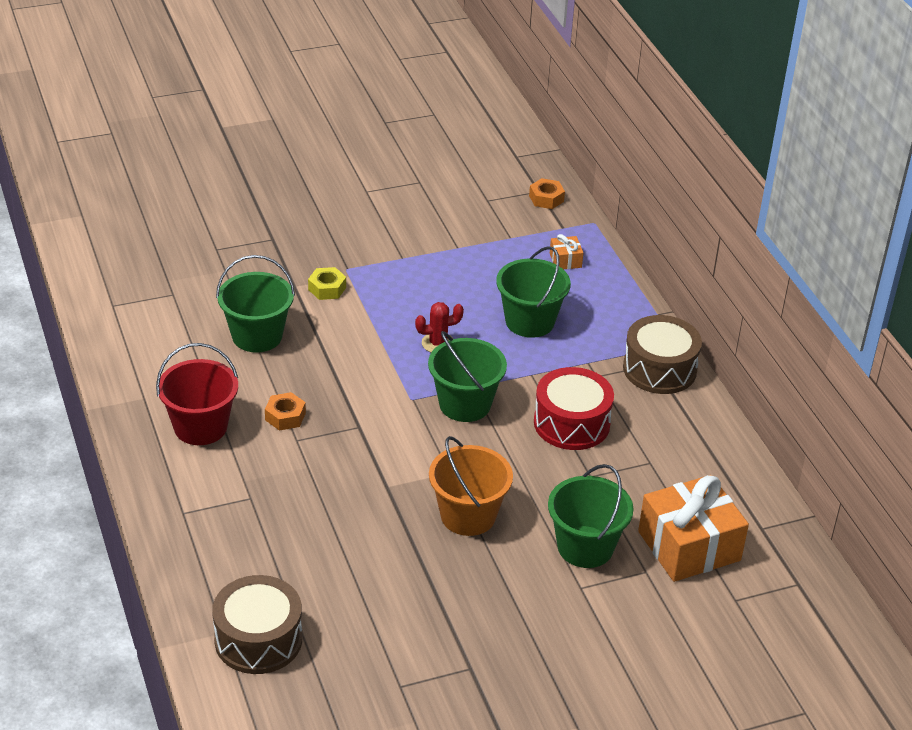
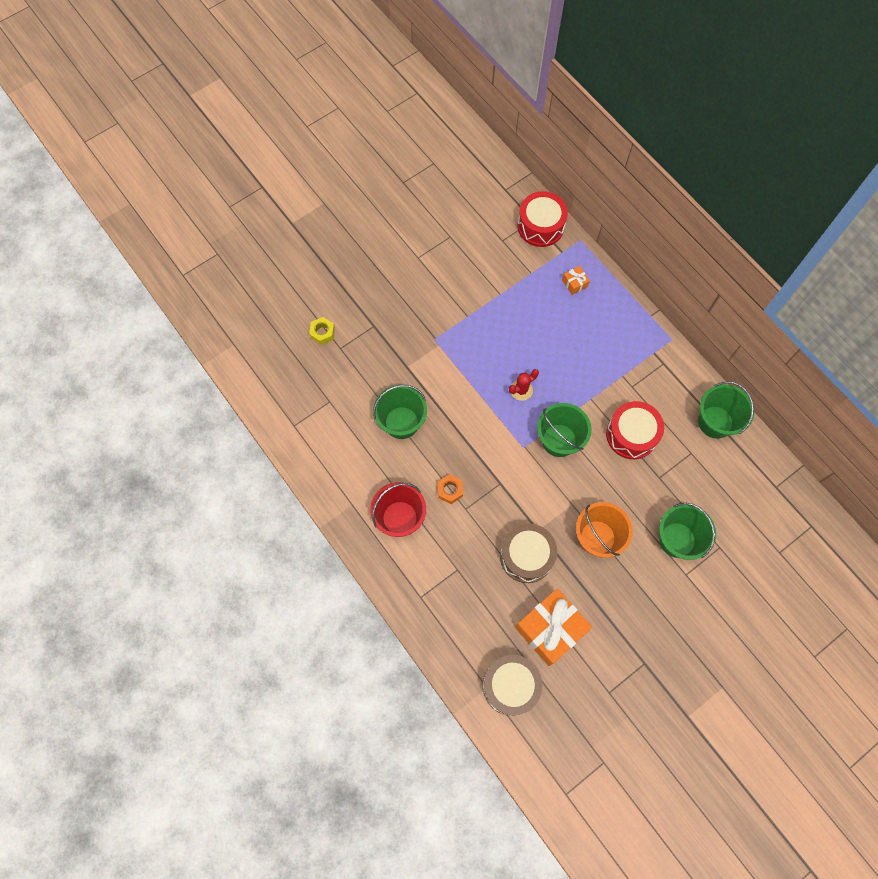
camera: 15 degrees left, 30 degrees up
yellow nut [308,267,346,300] -> yellow nut moved to [309,317,335,345]
green bucket [496,246,571,338] -> green bucket moved to [698,381,754,439]
orange nut [529,178,565,209] -> red drum [517,191,568,247]
brown drum [623,315,702,394] -> brown drum moved to [500,523,557,583]
orange gift [638,475,749,582] -> orange gift moved to [515,589,592,666]

